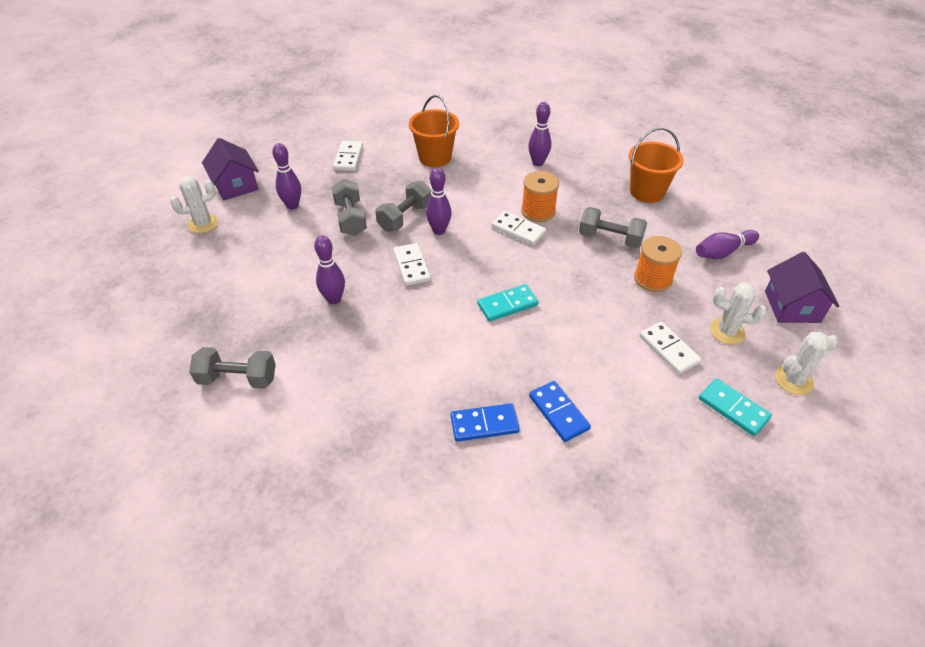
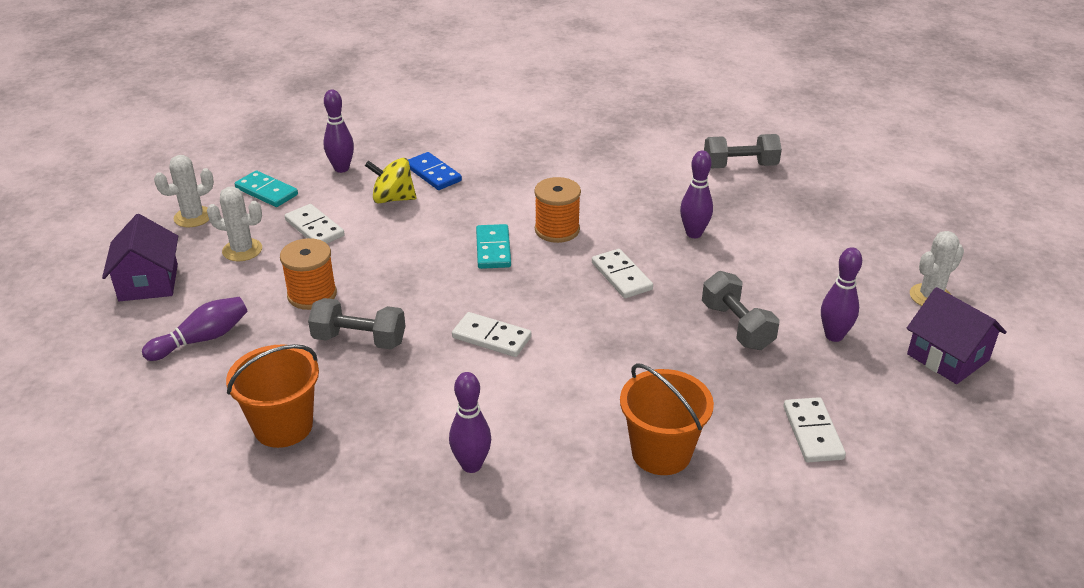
camera: 170 degrees right, 10 degrees down
grey dumbbell [375,181,432,232] -> none
purple bowling pin [426,168,452,235] -> purple bowling pin moved to [323,90,354,173]
blue domino [450,403,520,442] -> none
turquoise domino [477,284,539,322] -> turquoise domino turned 60 degrees counterclockwise [476,224,511,269]
orange spool [521,171,559,222] -> orange spool moved to [534,177,581,243]
none -> yellow spinning top [365,158,417,204]

